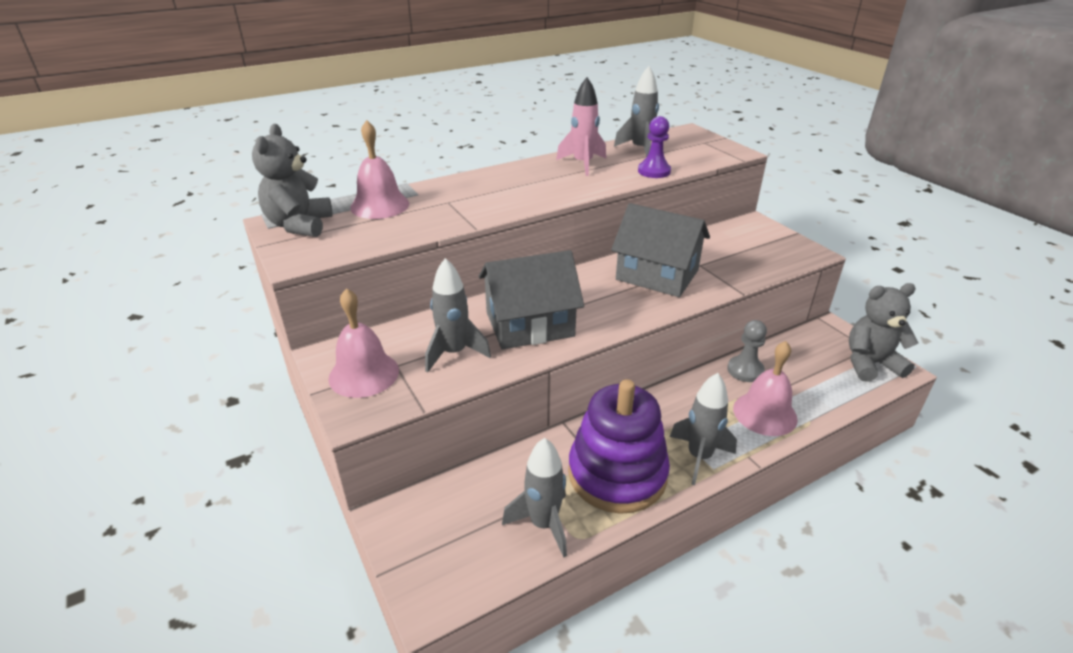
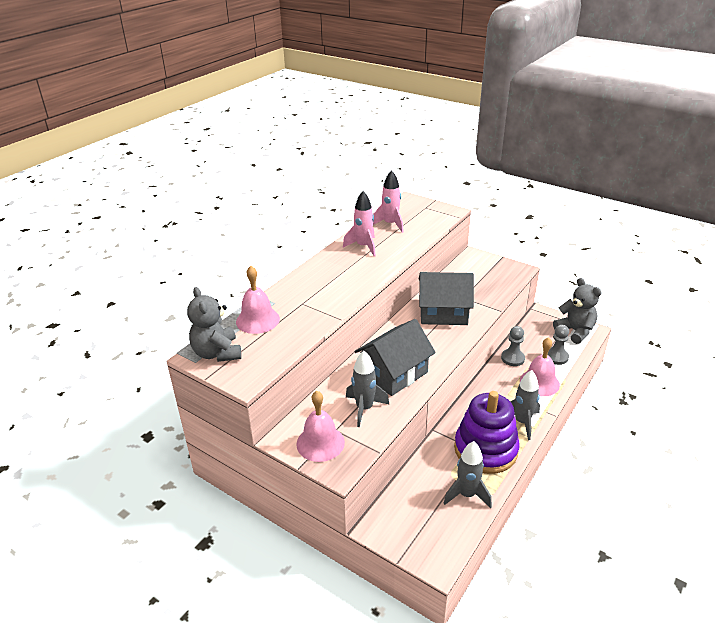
camera: 25 degrees left, 0 degrees up
grey rocket [614,66,659,157] -> pink rocket [373,170,404,233]
purple pawn [638,116,671,178] -> none
grey teddy bear [849,283,918,382] -> grey teddy bear turned 90 degrees clockwise [553,278,602,344]
none -> grey pawn [548,325,569,365]

